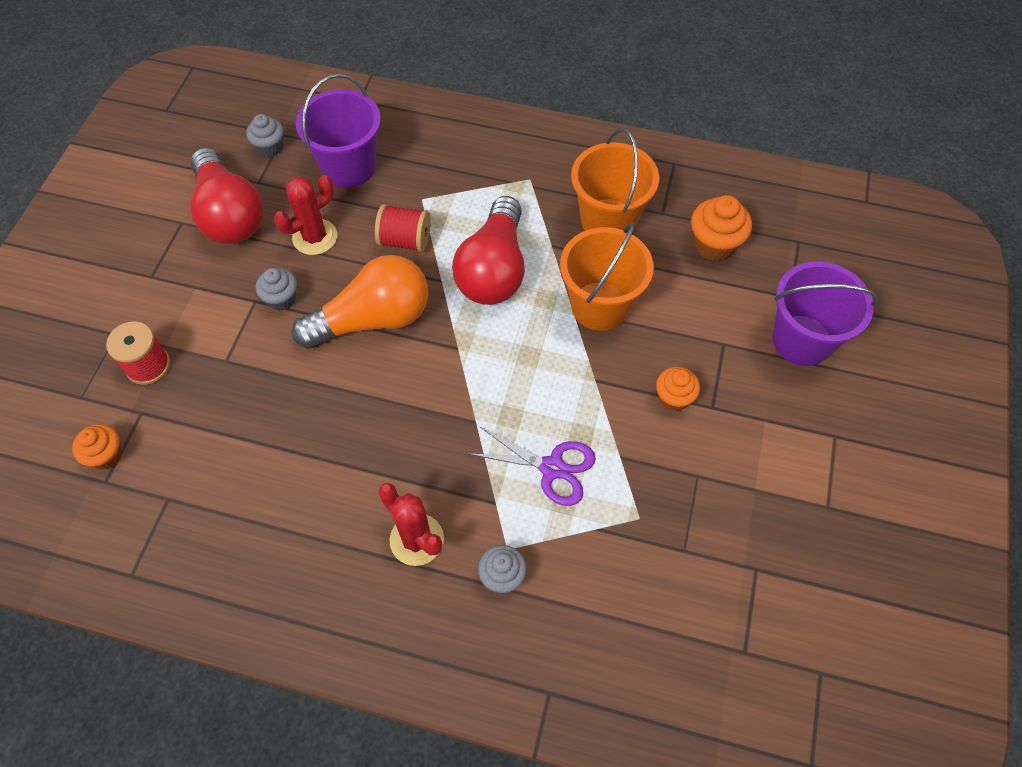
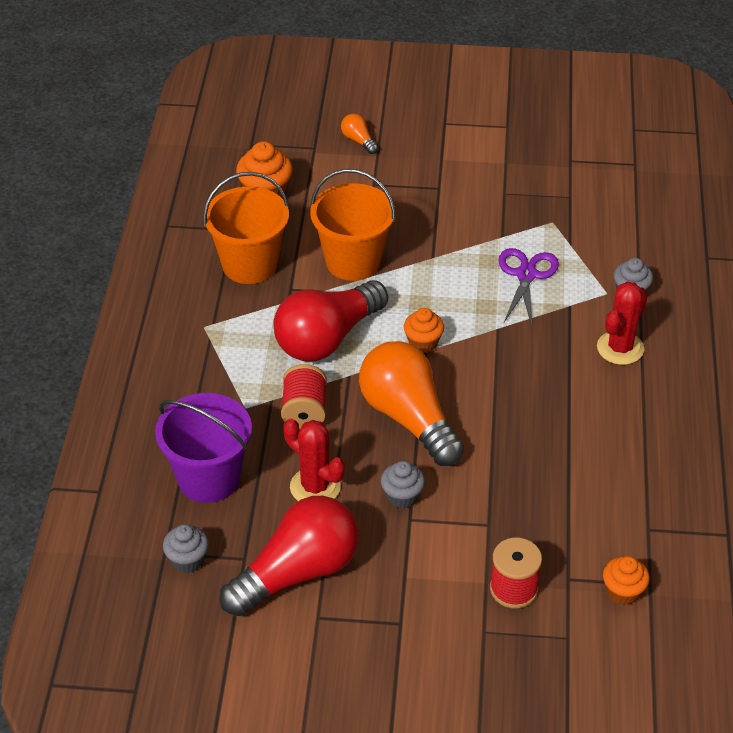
camera: 100 degrees left, 15 degrees down
red light bulb [452,196,525,305] -> red light bulb turned 135 degrees clockwise [273,280,388,361]
orange cupcake [656,367,700,411] -> orange cupcake moved to [404,308,444,353]
purple bucket [772,261,878,366] -> orange light bulb [341,114,378,154]

